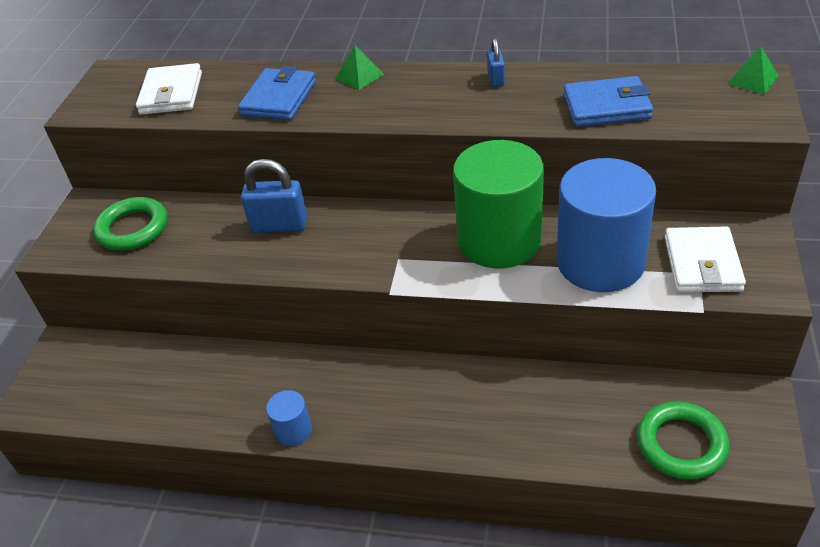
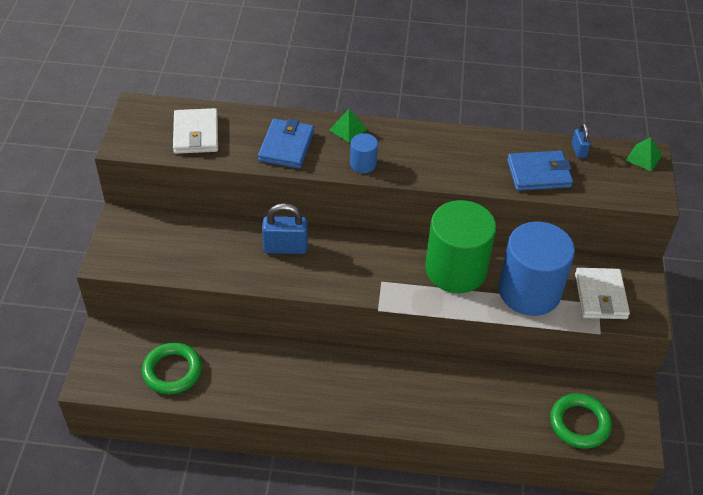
camera: 10 degrees left, 5 degrees up
green ring [93,197,167,251] -> green ring moved to [142,342,202,394]
blue cylinder [266,390,312,446] -> blue cylinder moved to [350,133,378,173]
blue padlock [487,38,505,87] -> blue padlock moved to [572,123,590,158]

